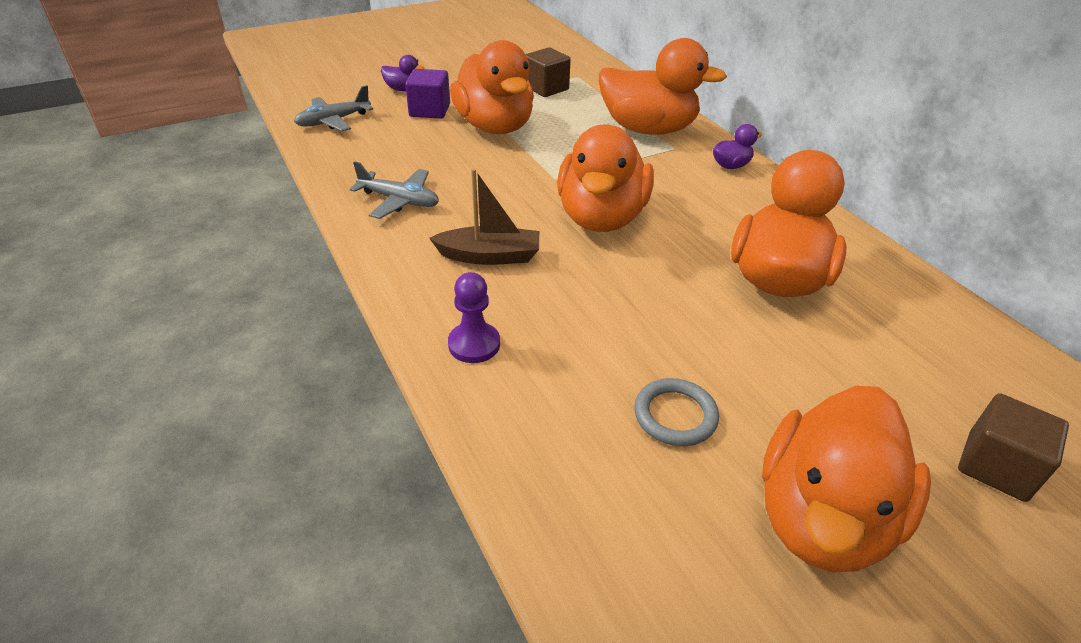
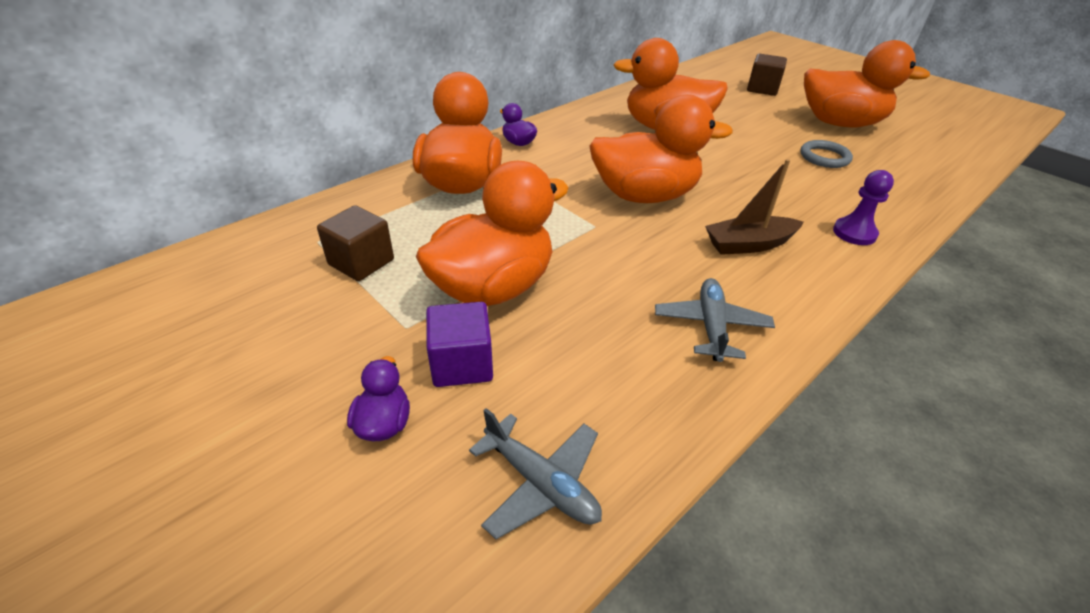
camera: 105 degrees left, 0 degrees up
brown boat [429,168,539,265] -> brown boat turned 90 degrees counterclockwise [705,159,804,255]

